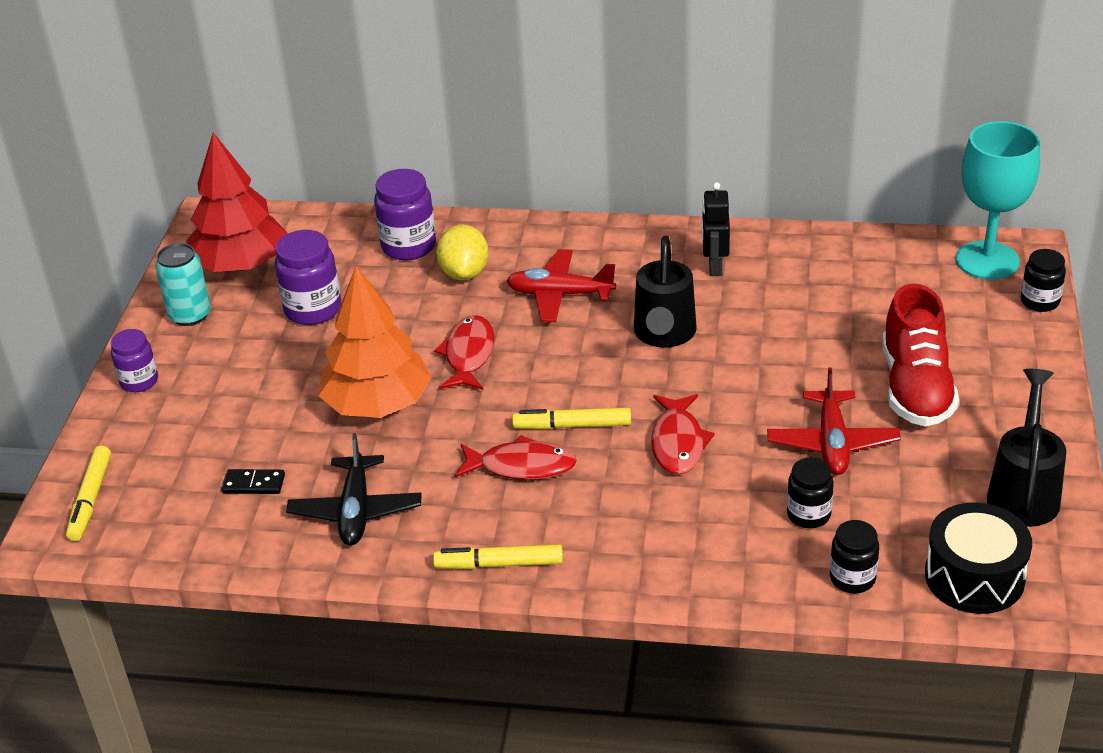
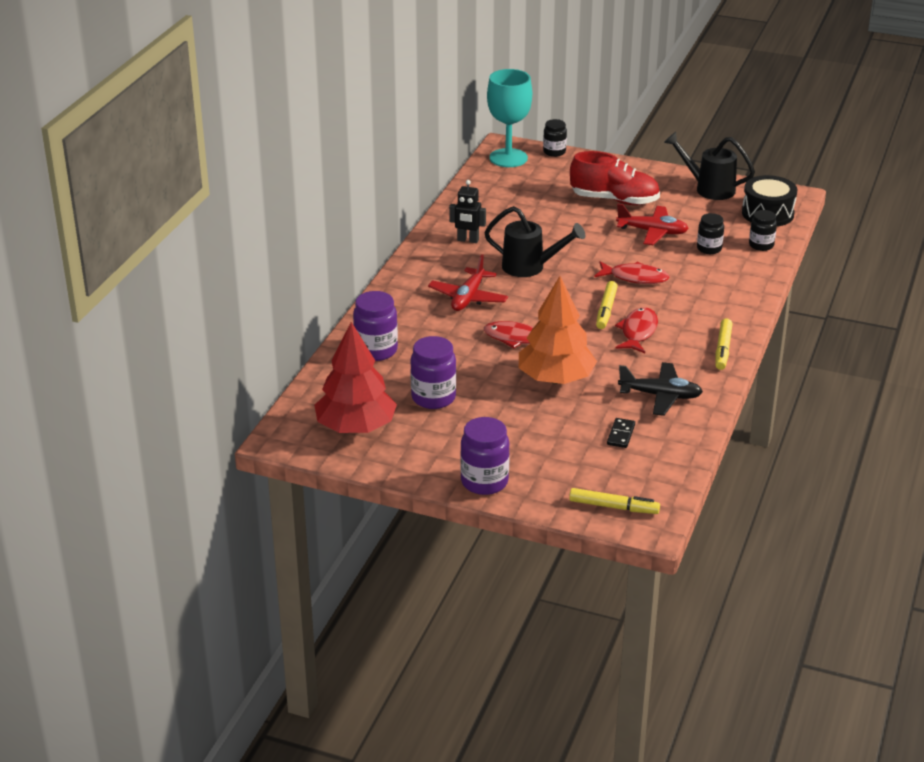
camera: 80 degrees left, 5 degrees down
purple jar [110,329,158,392] -> purple jar [460,417,510,495], size x1.55
turquoise can [155,243,211,326] -> none
yellow lemon [436,225,489,280] -> none

